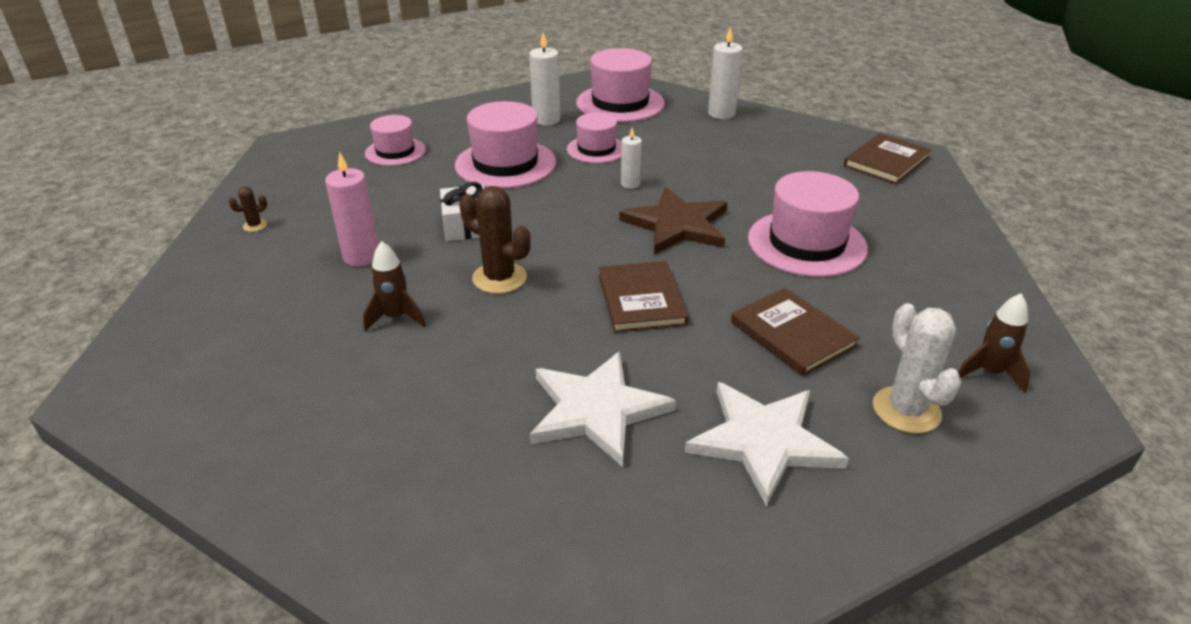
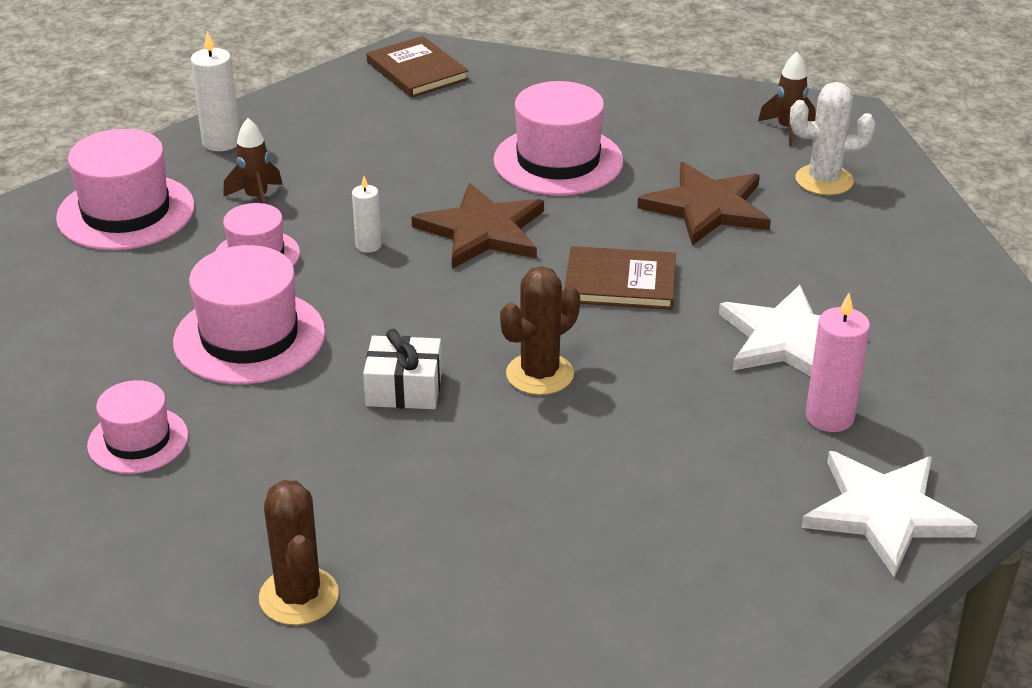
camera: 75 degrees left, 0 degrees up
brown cactus [229,186,267,232] -> brown cactus [259,480,339,625], size x2.14
pink candle [325,152,378,266] -> pink candle moved to [806,293,870,432]
brown rocket [363,241,426,331] -> brown rocket moved to [223,118,283,204]
white candle [529,33,560,125] -> none
white star [685,382,849,506] -> white star moved to [801,451,978,577]
brown book [731,288,860,376] -> brown star [637,162,771,246]

